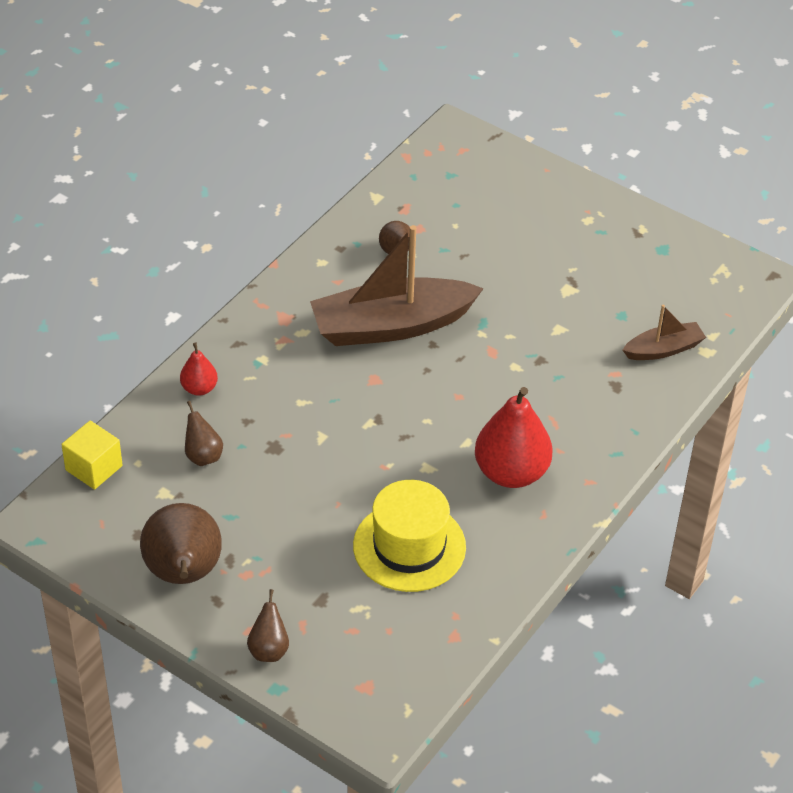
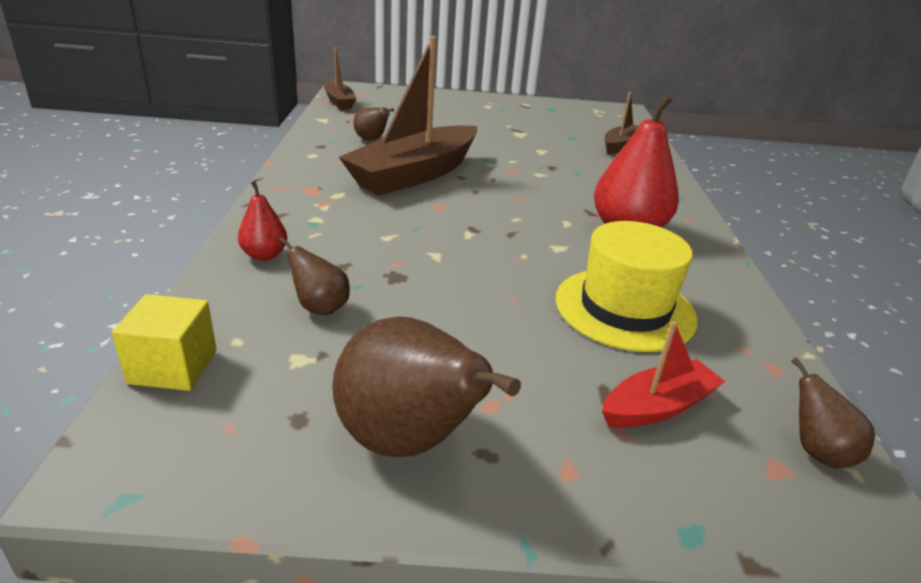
camera: 35 degrees left, 15 degrees down
brown pear [247,589,289,662] -> brown pear moved to [791,357,875,468]
none -> brown boat [324,48,357,110]
none -> red boat [602,321,725,428]

